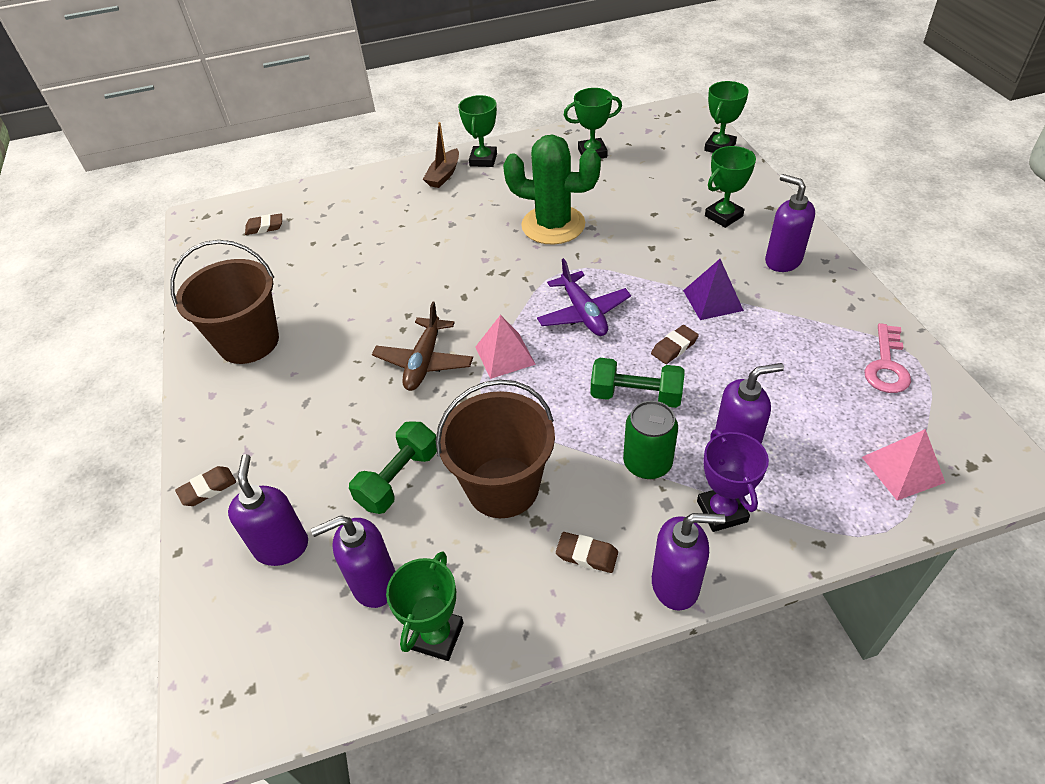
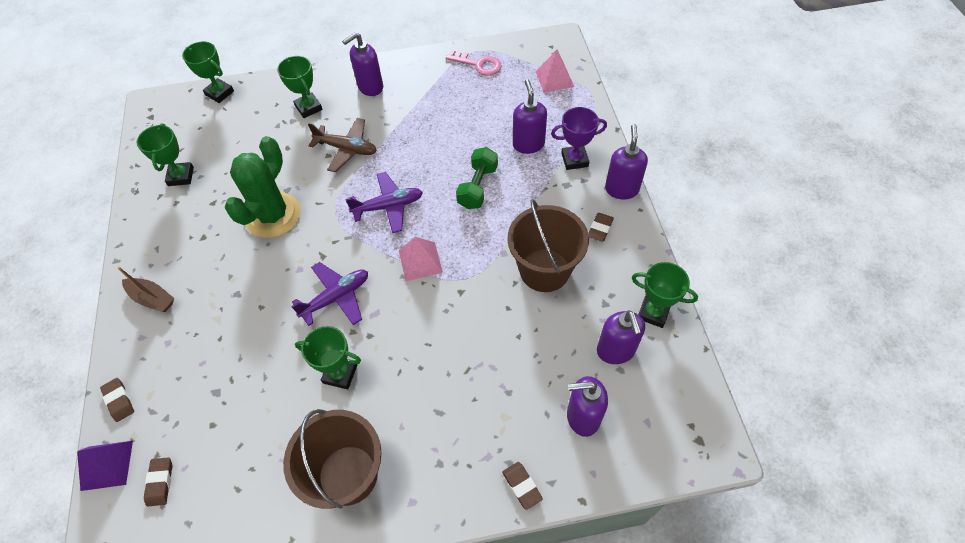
camera: 85 degrees left, 10 degrees up
green dumbbell [349,421,437,514] -> none
brown plane [372,301,473,391] -> brown plane moved to [308,118,377,172]
green trophy [458,95,497,167] -> green trophy moved to [295,326,361,389]
green can [623,401,678,479] -> none
brown eraser [651,325,699,364] -> brown eraser moved to [100,378,134,422]
purple pyramid [683,259,744,320] -> purple pyramid moved to [77,441,133,491]
none -> purple plane [291,262,368,326]

